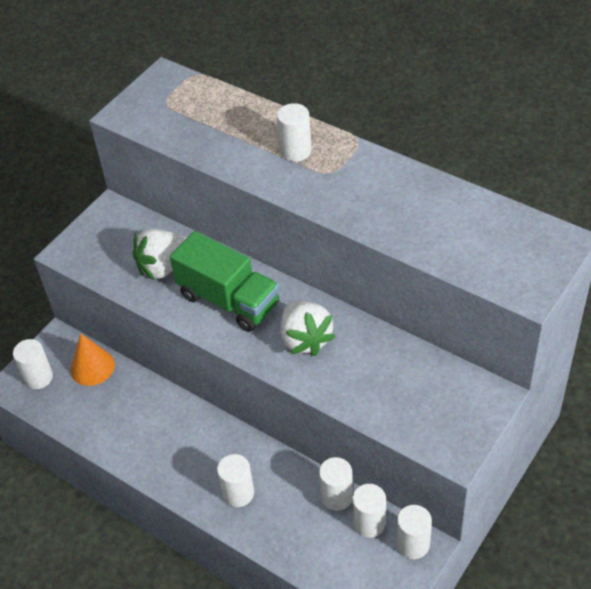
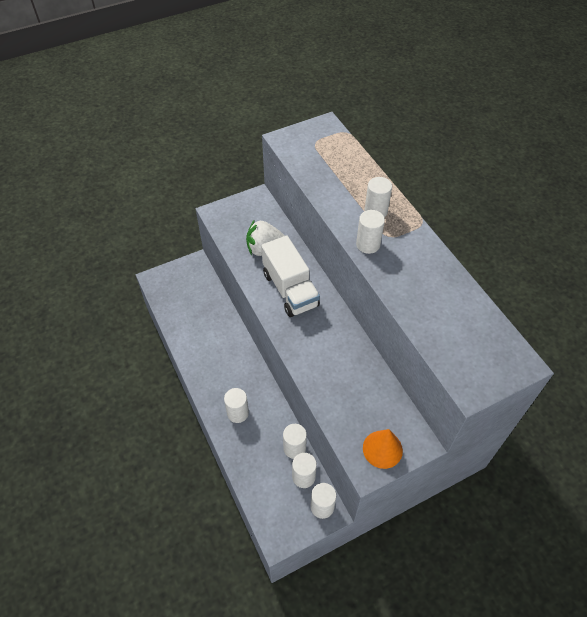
camera: 25 degrees right, 5 degrees up
white cylinder [13,339,53,389] -> white cylinder moved to [356,210,385,254]
orange cone [70,334,115,386] -> orange cone moved to [363,429,403,469]
green truck [170,231,279,332] -> white truck [261,235,320,317]
white strawberry [280,301,336,356] -> none

